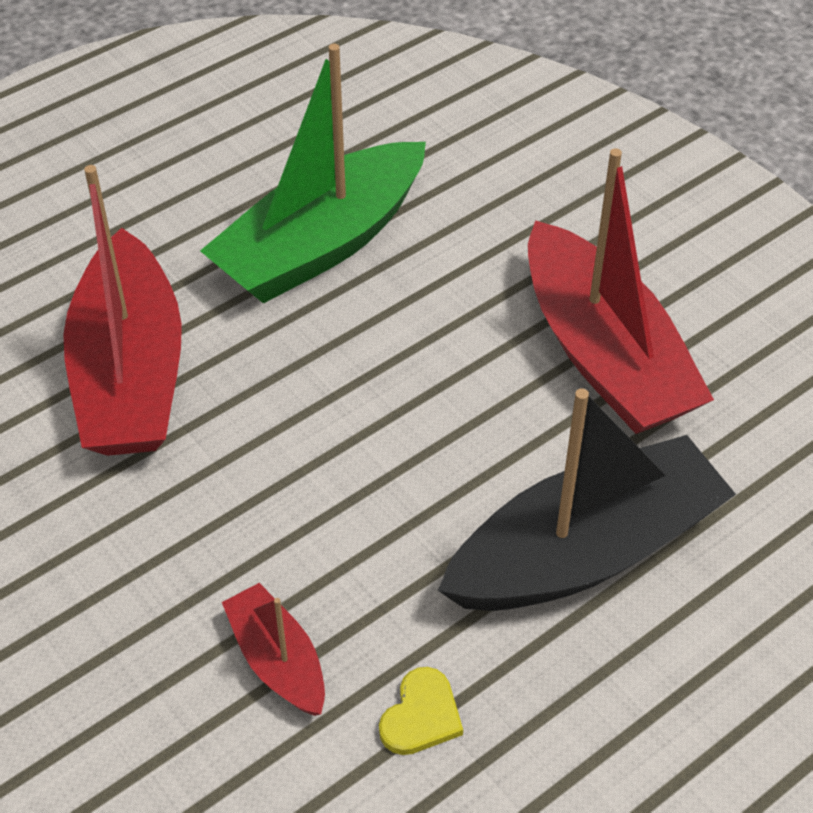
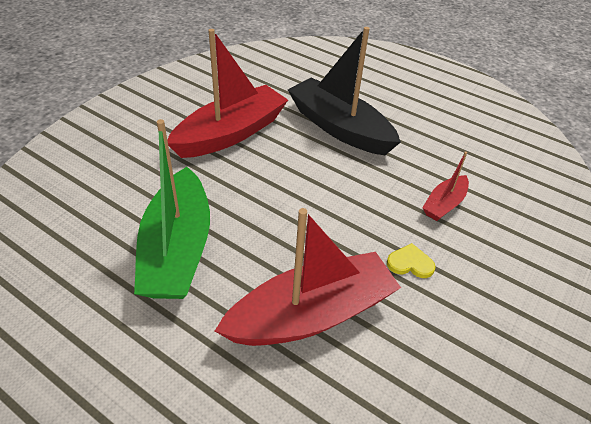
camera: 110 degrees left, 5 degrees down
green boat [200,44,426,304] -> green boat turned 60 degrees clockwise [134,119,210,299]
yellow heart [379,667,463,755] -> yellow heart moved to [387,243,436,278]

